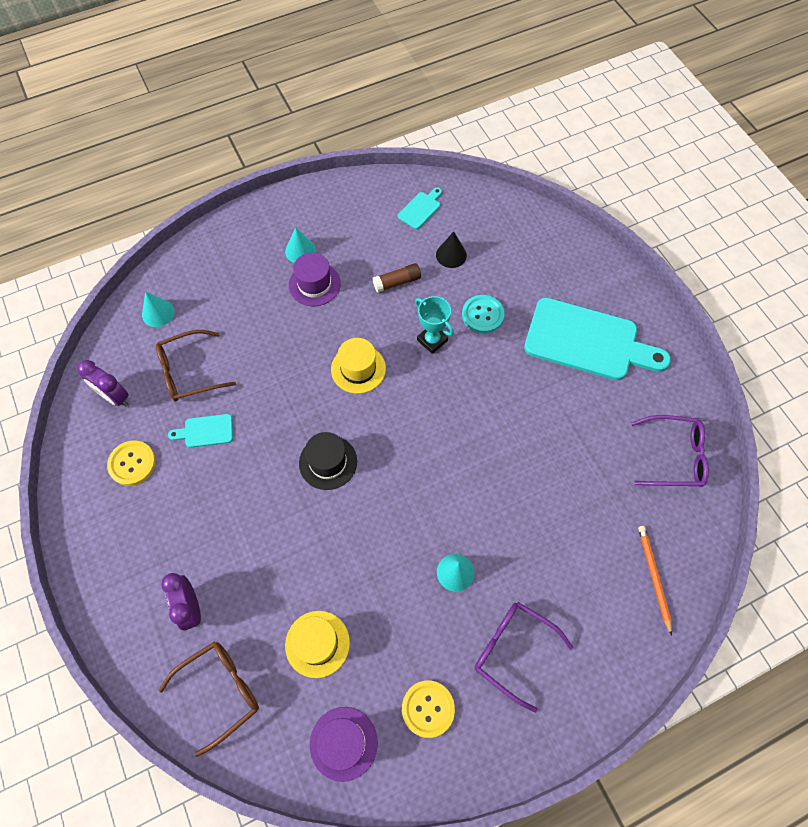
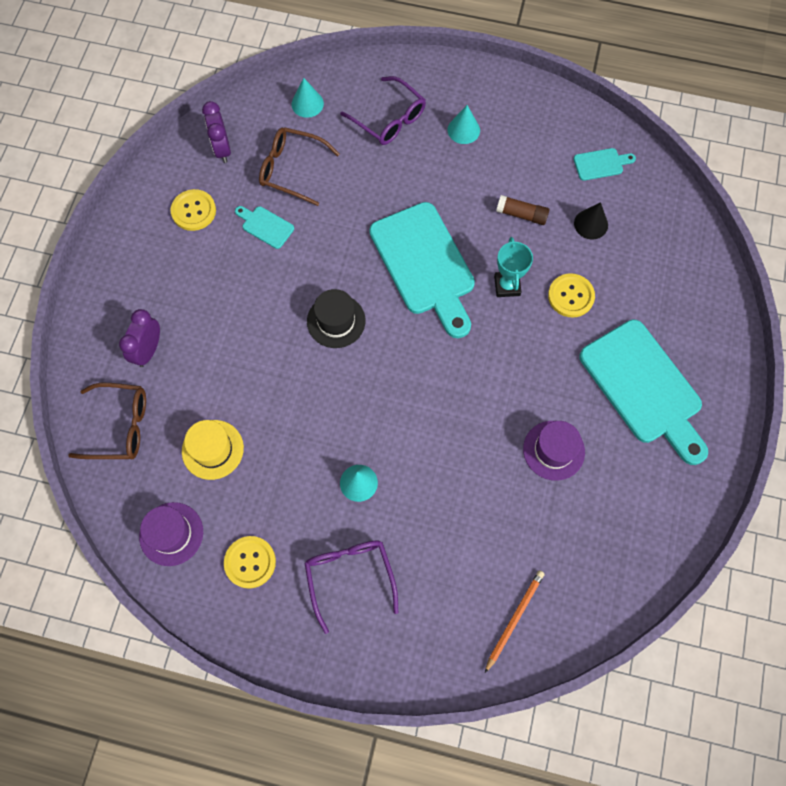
camera: 40 degrees right, 5 degrees up
purple hat [289,253,341,306] -> purple hat moved to [523,421,585,481]
yellow hat [331,338,386,394] -> turquoise cutting board [369,202,475,338]
turquoise button [462,295,505,333] -> yellow button [548,273,595,318]
purple glasses [631,415,709,487] -> purple glasses moved to [340,76,426,145]

